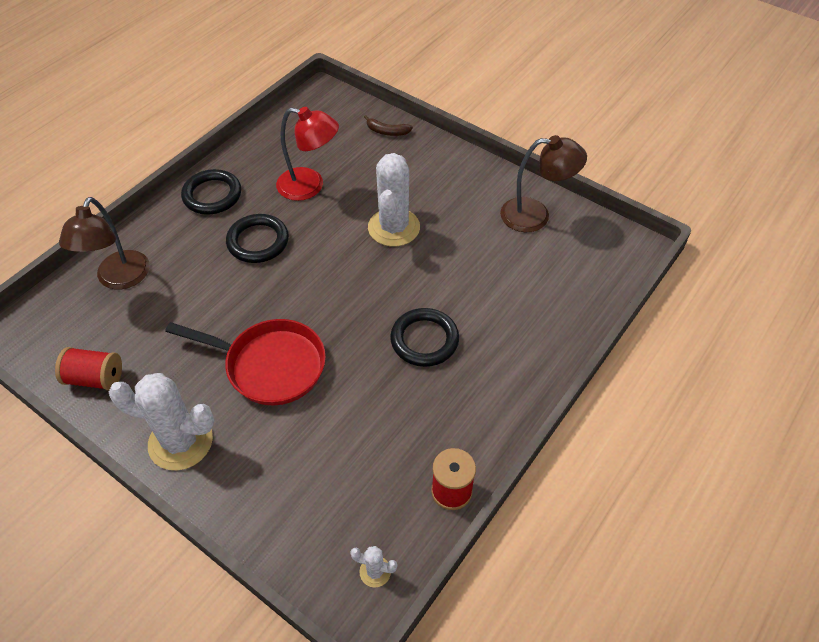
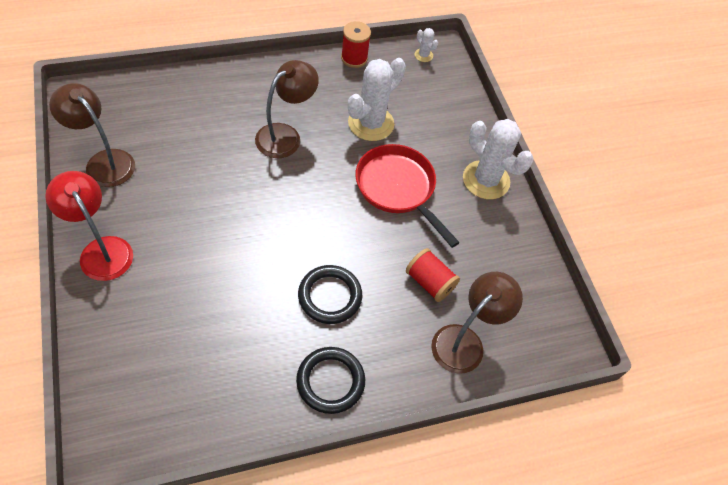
camera: 150 degrees left, 5 degrees up
red spool [55,347,122,390] -> red spool moved to [406,248,460,302]
red lamp [276,107,339,201] -> red lamp moved to [45,171,133,281]
brown banana [364,115,413,136] -> none
white cactus [368,153,420,247] -> white cactus moved to [348,58,406,141]
black ring [390,308,459,367] -> brown lamp [255,60,319,158]

